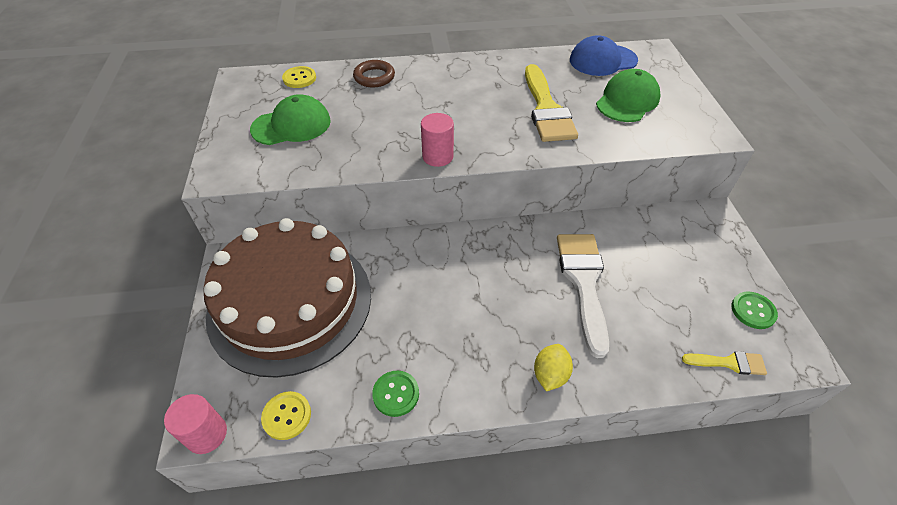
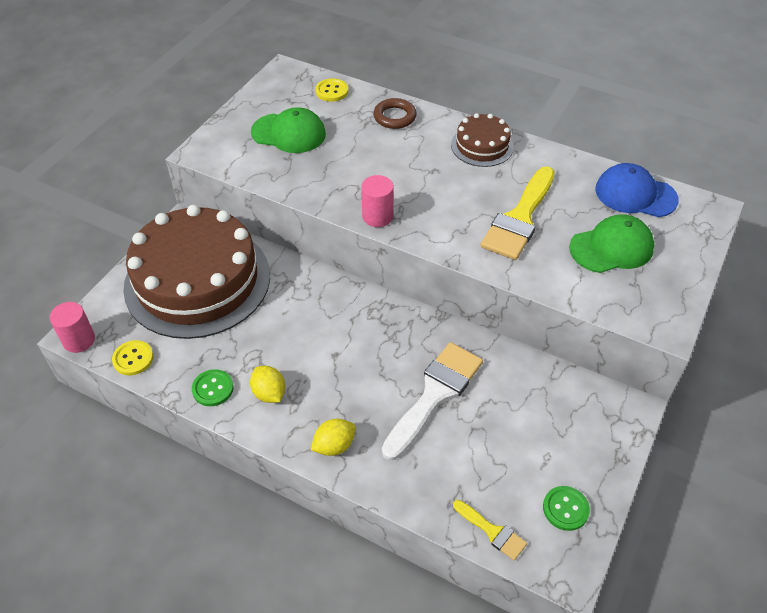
camera: 35 degrees right, 0 degrees up
none -> yellow lemon [250,366,285,403]
none -> brown cake [451,113,514,167]

